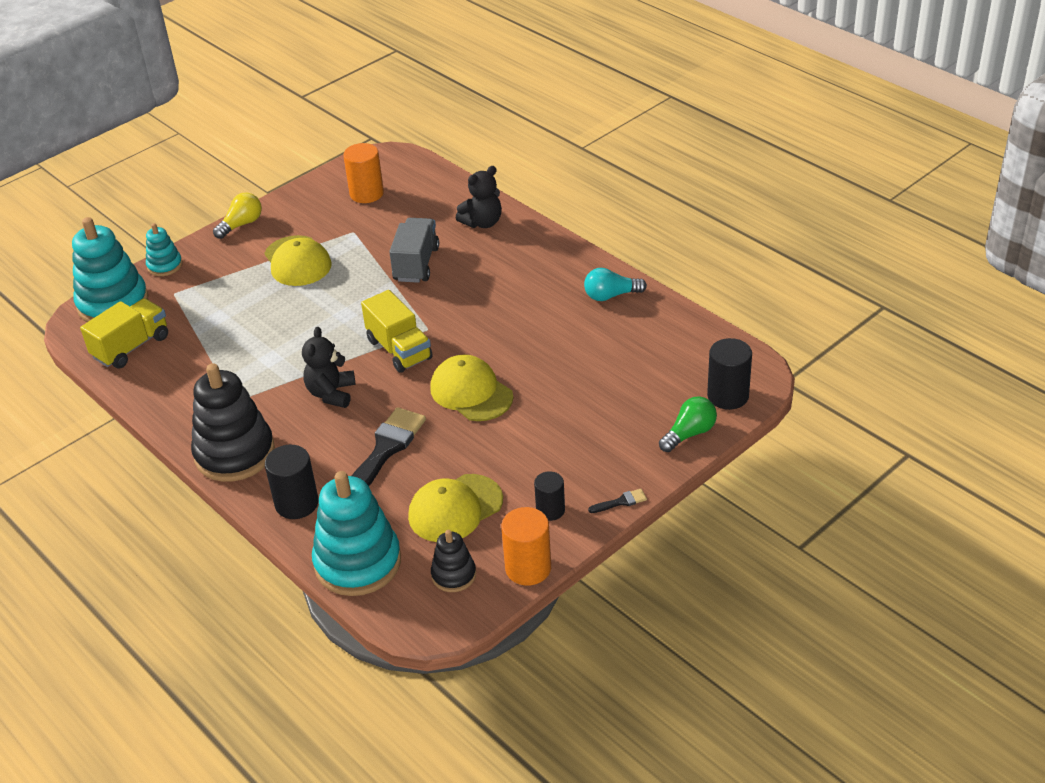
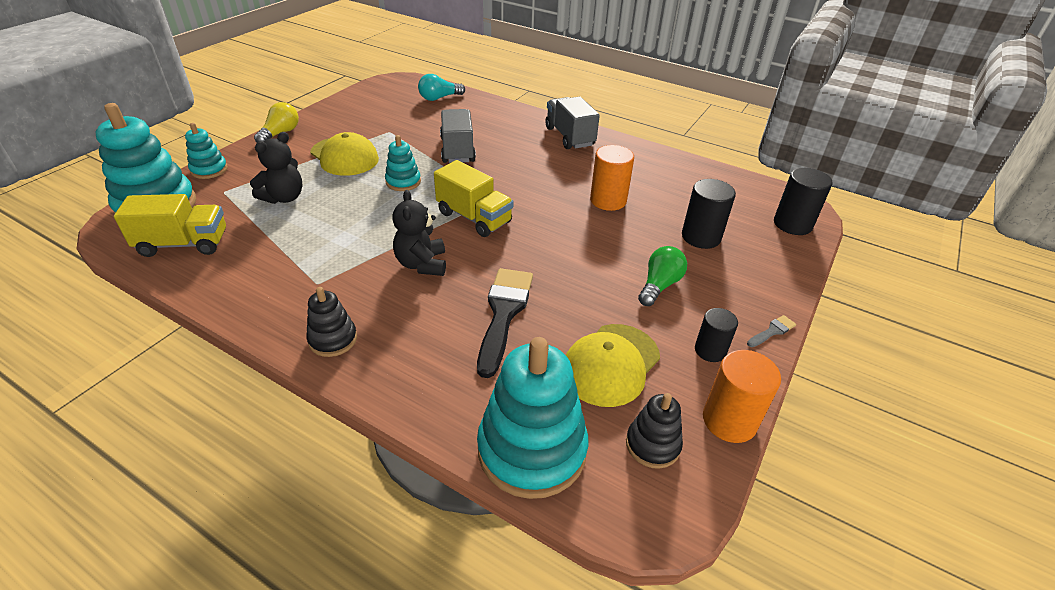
camera: 20 degrees left, 0 degrees up
yellow truck [80,298,168,368] -> yellow truck turned 60 degrees clockwise [114,194,226,257]
black stacking toy [191,363,275,482] -> black stacking toy [306,287,357,357], size x0.51
black cylinder [265,445,319,519] -> black cylinder moved to [682,179,736,249]
orange cylinder [343,143,384,203] -> orange cylinder moved to [590,145,634,211]
yellow cap [430,355,513,421] -> none
black teddy bear [456,166,502,228] -> black teddy bear moved to [250,132,303,204]
turquoise light bulb [584,268,647,301] -> turquoise light bulb moved to [418,74,465,101]
black brush [588,489,647,513] -> grey brush [747,315,796,347]
green light bulb [659,396,717,452] -> green light bulb moved to [638,246,687,306]
none -> turquoise stacking toy [385,135,421,191]
none -> grey truck [545,96,600,149]

